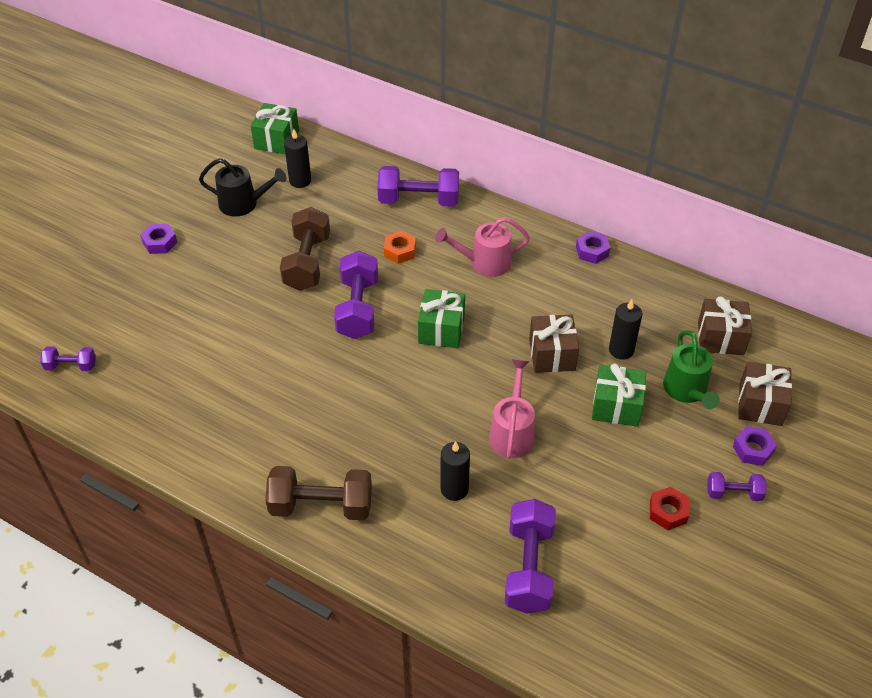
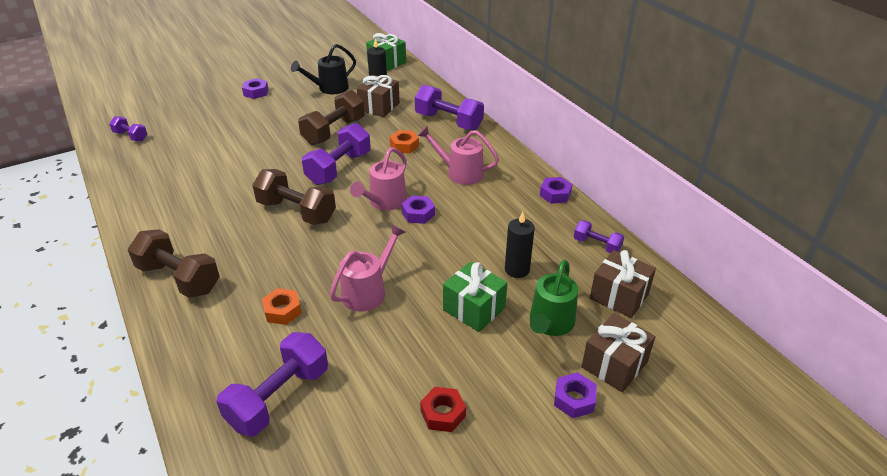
camera: 30 degrees right, 10 degrees down
black watering can [199,158,287,217] -> black watering can turned 105 degrees clockwise [291,44,356,94]
green gift [418,289,465,348] -> pink watering can [350,147,407,210]
black candle [440,441,470,501] -> orange nut [262,288,302,325]
brown gift [529,314,579,373] -> brown gift moved to [357,75,400,117]
purple dumbbell [707,472,766,501] -> purple dumbbell moved to [574,220,624,253]
none -> brown dumbbell [252,169,336,225]
none -> purple nut [402,196,435,224]

